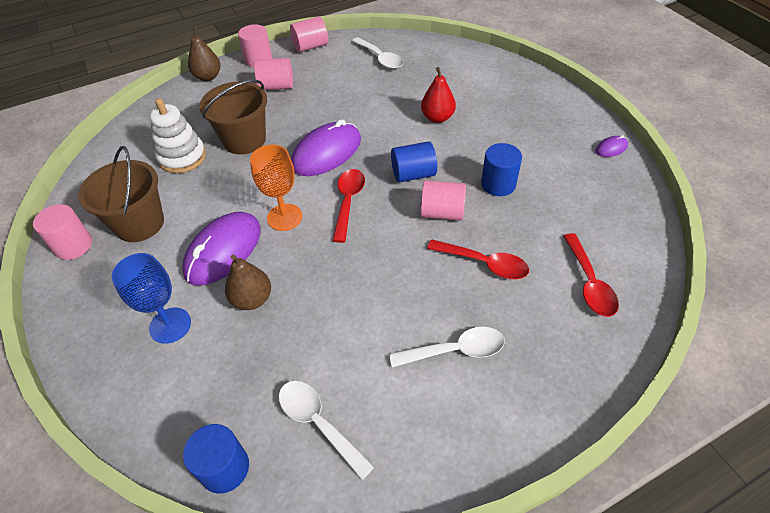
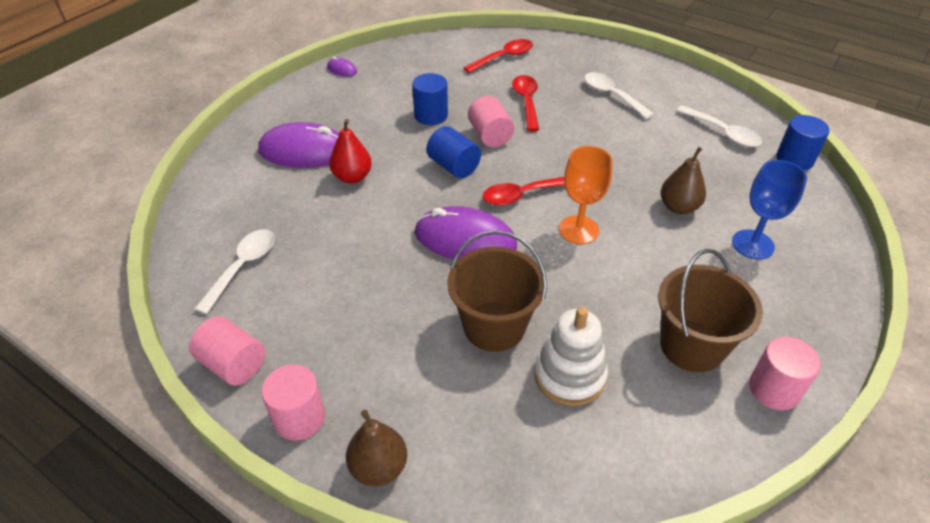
camera: 120 degrees left, 5 degrees down
purple mouse [182,212,261,286] -> purple mouse moved to [258,122,339,168]
pink cylinder [254,58,293,90] -> none
white spoon [279,381,375,480] -> white spoon turned 60 degrees counterclockwise [676,105,762,147]

